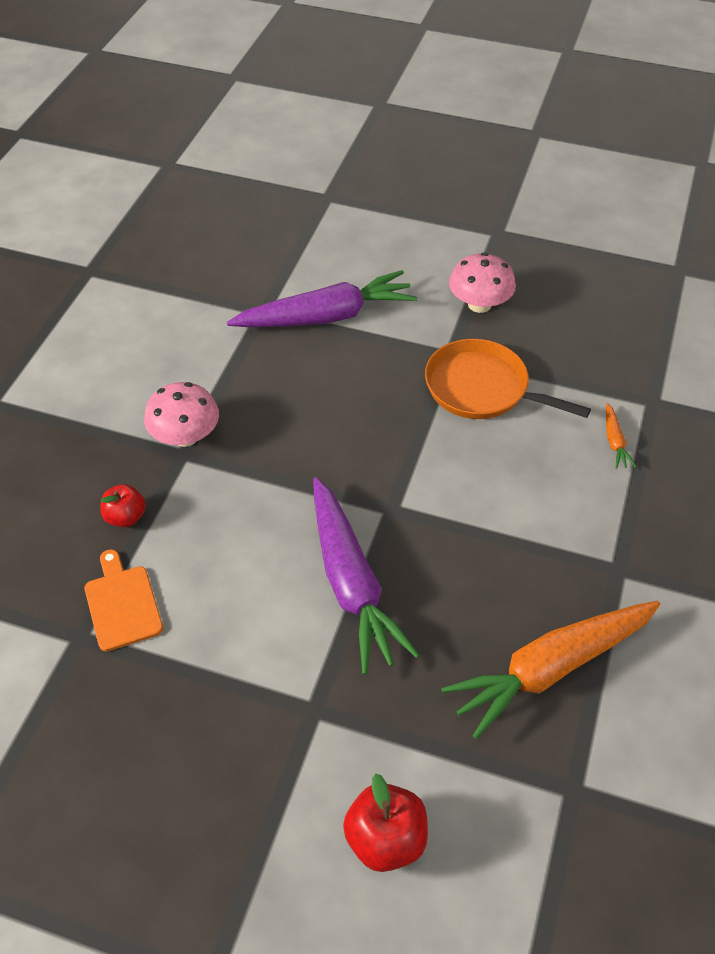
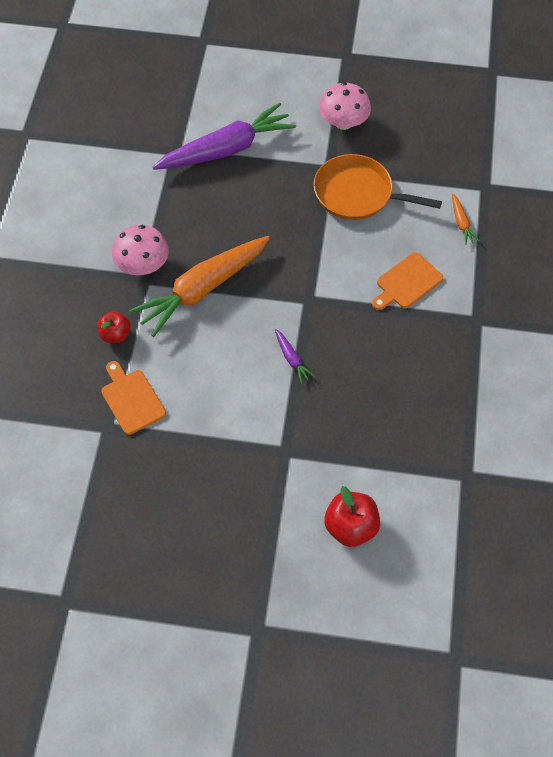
camera: 10 degrees left, 10 degrees up
purple carrot [313,477,419,675] -> purple carrot [275,329,315,384], size x0.40
orange carrot [441,601,660,739] -> orange carrot moved to [129,236,270,337]
none -> orange cutting board [372,252,443,310]

